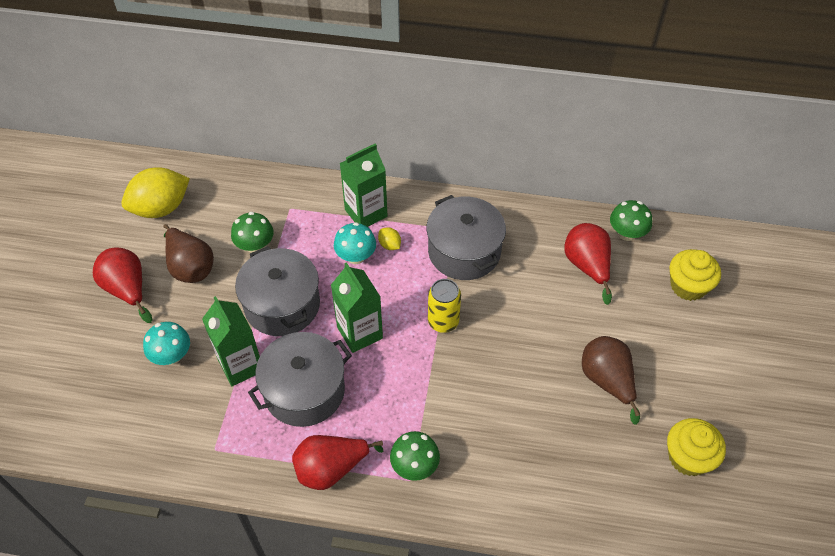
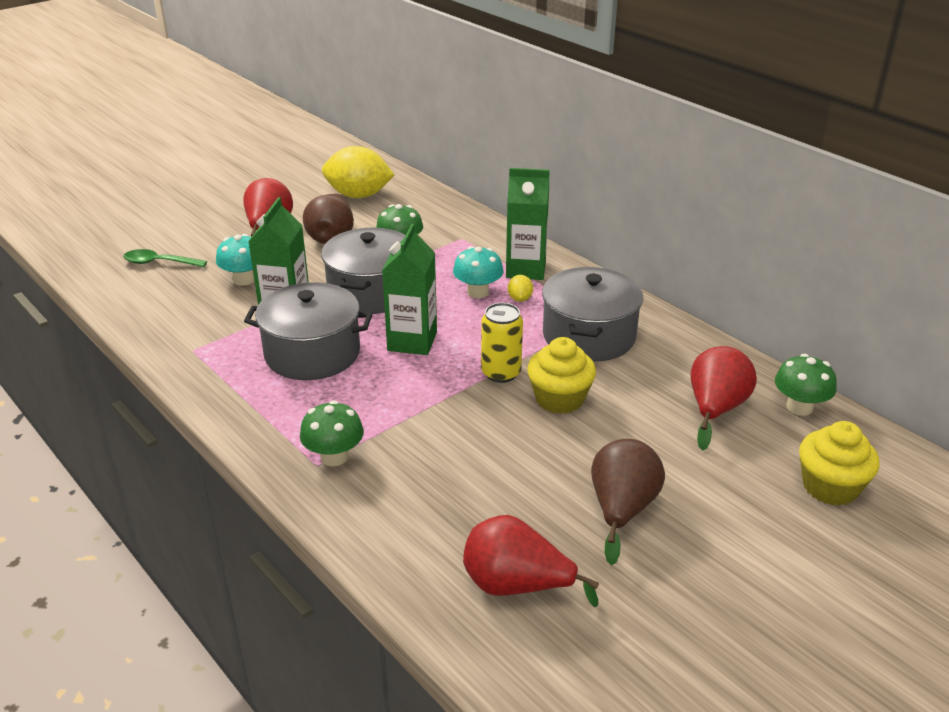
camera: 40 degrees right, 20 degrees down
red pear [292,435,383,490] -> red pear moved to [463,515,599,607]
yellow cupcake [667,418,726,476] -> yellow cupcake moved to [527,337,596,414]
none -> green spoon [123,249,207,267]

